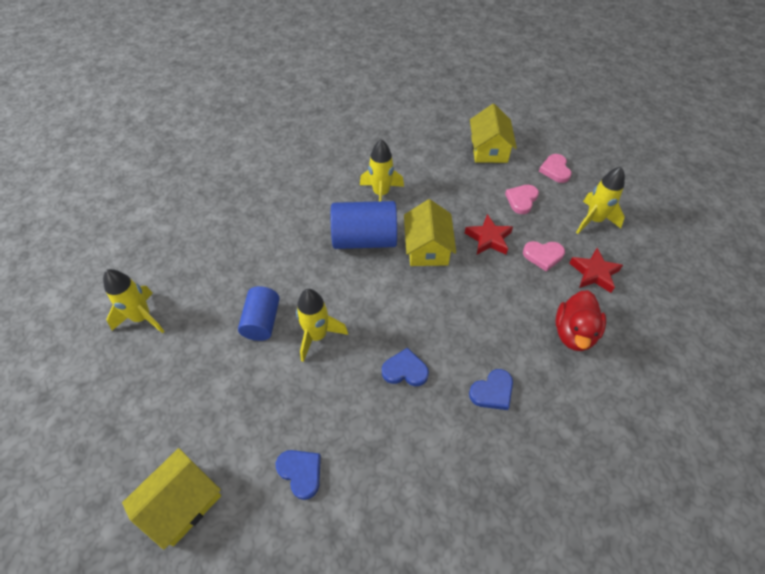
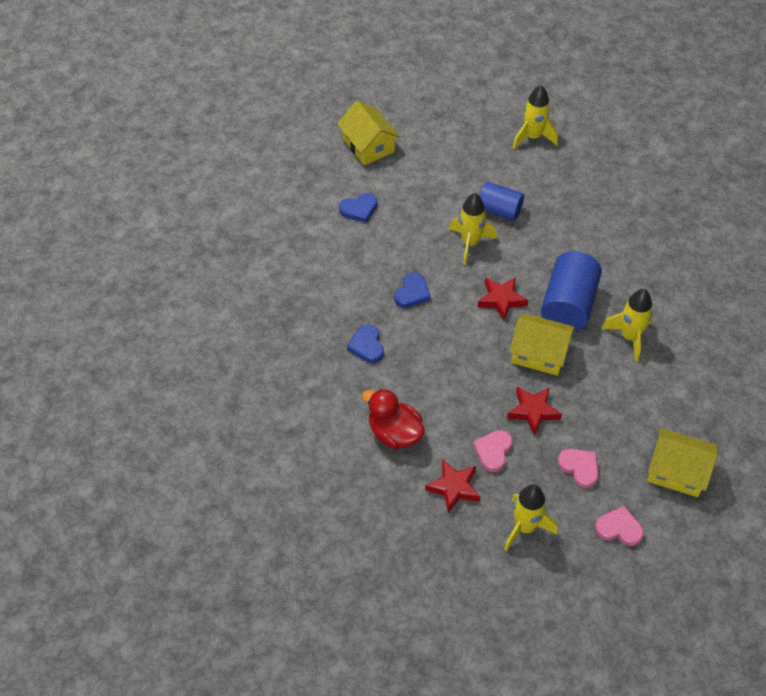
camera: 110 degrees right, 0 degrees up
none -> red star [477,277,528,321]

